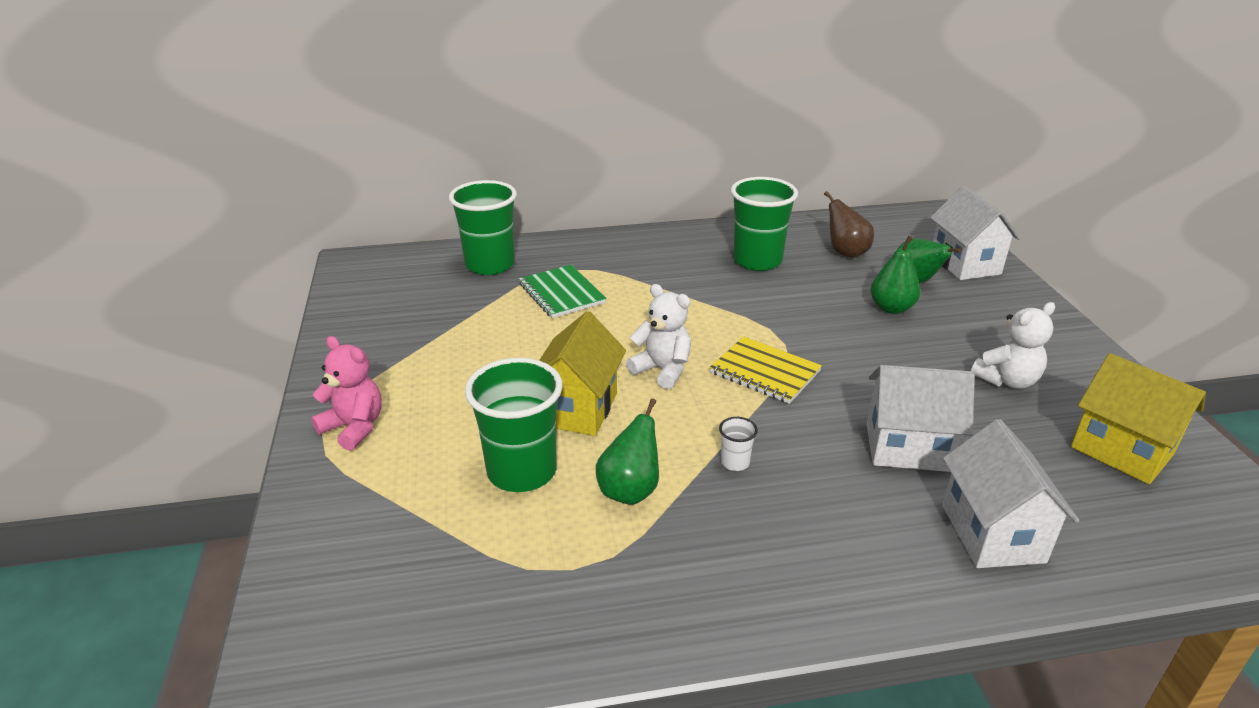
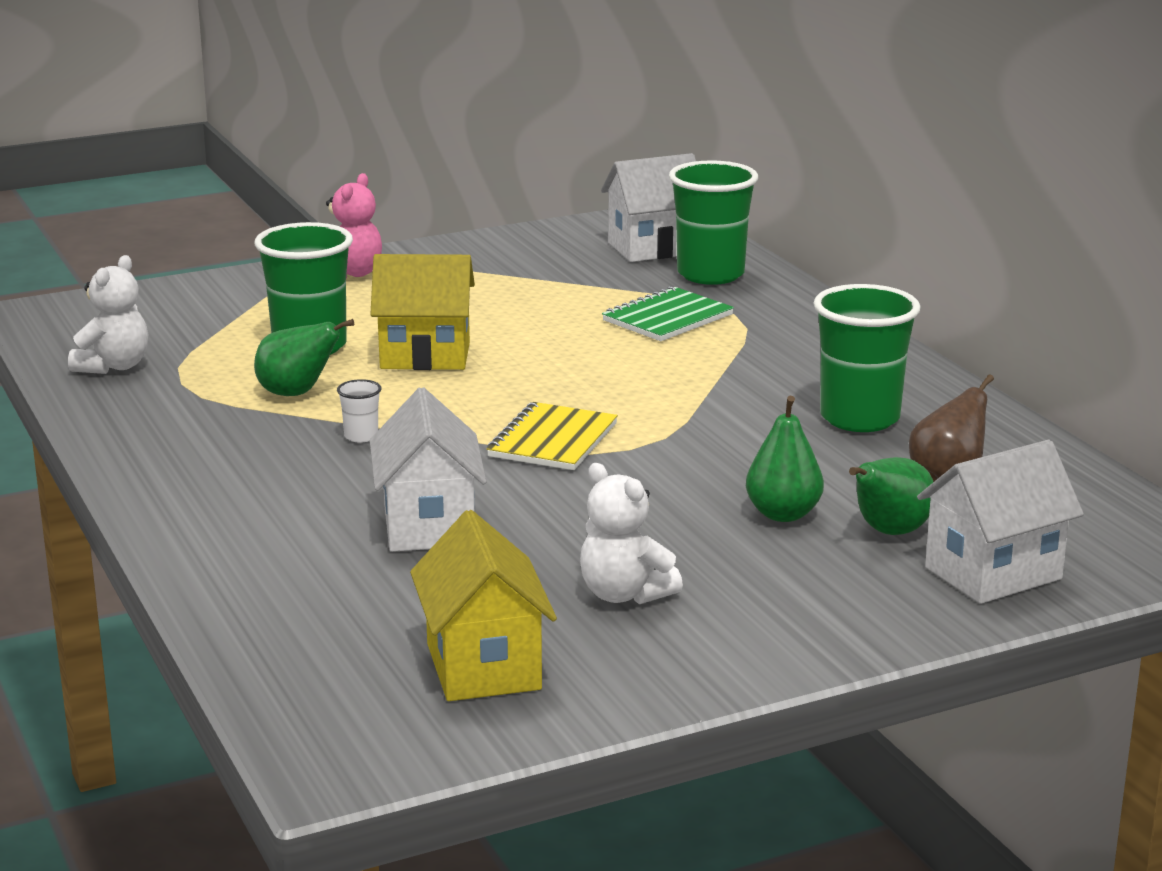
camera: 75 degrees right, 10 degrees down
white teddy bear [626,284,691,389] -> white teddy bear moved to [68,255,148,374]
white house [942,419,1079,568] -> white house moved to [601,153,696,262]
yellow house [1071,353,1206,484] -> yellow house turned 45 degrees counterclockwise [410,510,557,701]

